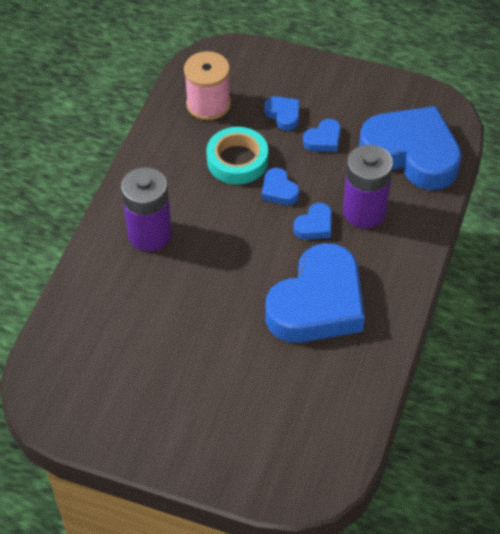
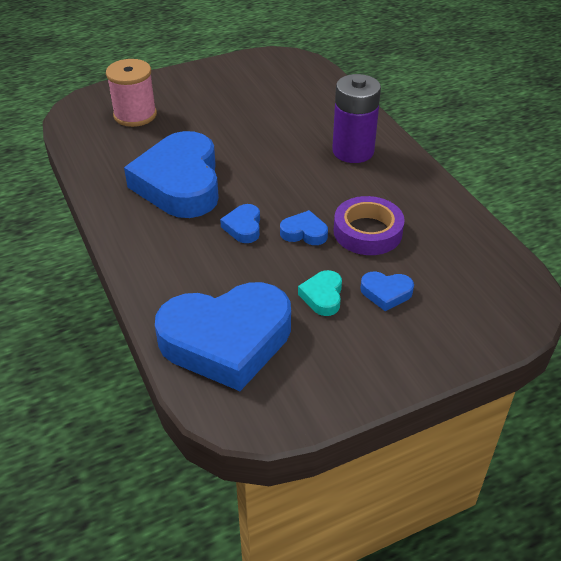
camera: 135 degrees right, 10 degrees down
pink spool [184,51,231,120] -> pink spool moved to [106,59,157,127]
turquoise tape [206,127,268,184] -> purple tape [334,196,405,255]
blue heart [303,119,341,152] -> turquoise heart [298,270,342,316]
purple battery [343,145,393,228] -> none

